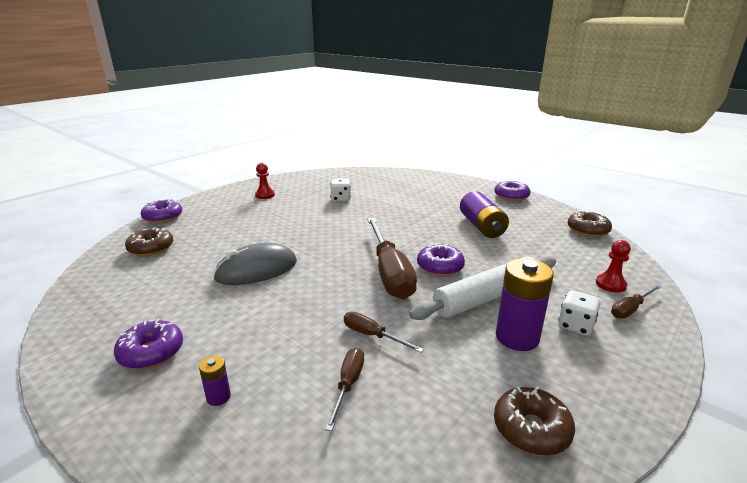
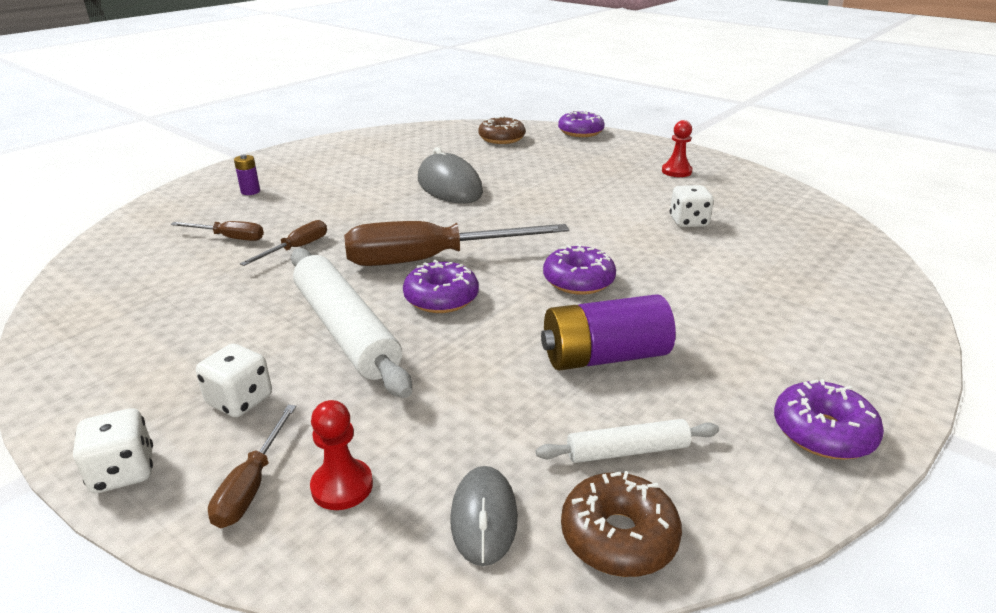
camera: 90 degrees right, 5 degrees up
purple donut [114,319,183,369] -> purple donut moved to [543,244,616,295]
brown donut [494,386,575,456] -> none
purple battery [496,258,554,351] -> none
brown screwdriver [611,285,661,319] -> brown screwdriver turned 135 degrees counterclockwise [208,405,296,528]
none -> white dice [73,408,153,493]
none -> grey mouse [450,466,518,566]
none -> white rolling pin [536,419,719,463]

